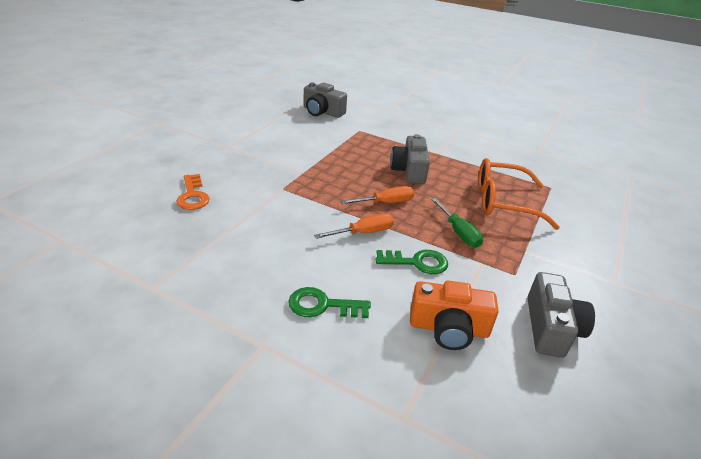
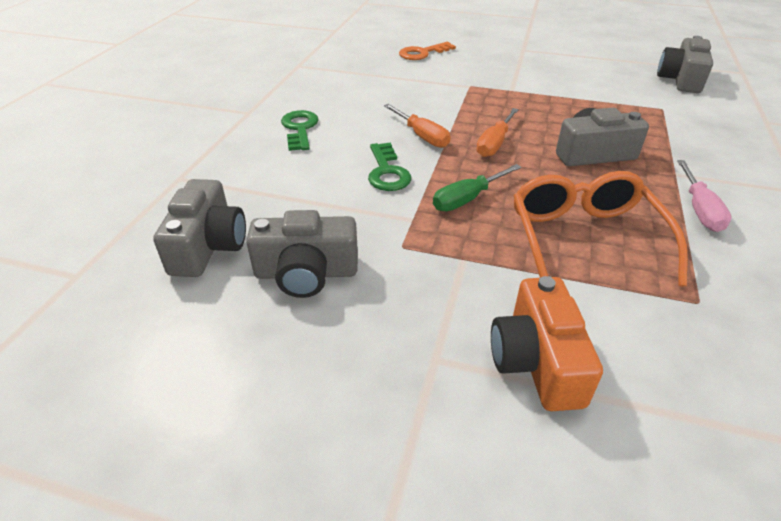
camera: 80 degrees right, 5 degrees up
orange screwdriver [341,186,414,204] -> orange screwdriver turned 60 degrees clockwise [476,108,519,157]
orange camera [410,281,499,350] -> orange camera moved to [491,276,603,411]
none -> grey camera [153,179,246,277]
none -> pink screwdriver [677,160,732,232]

